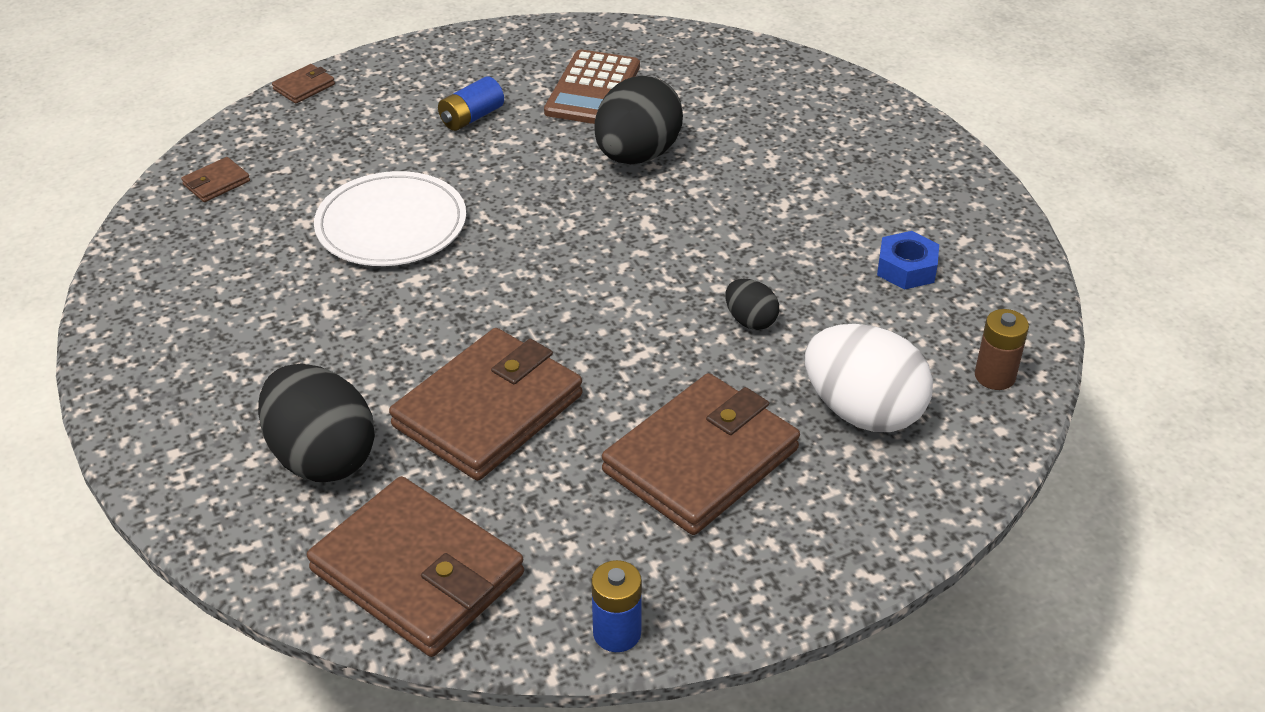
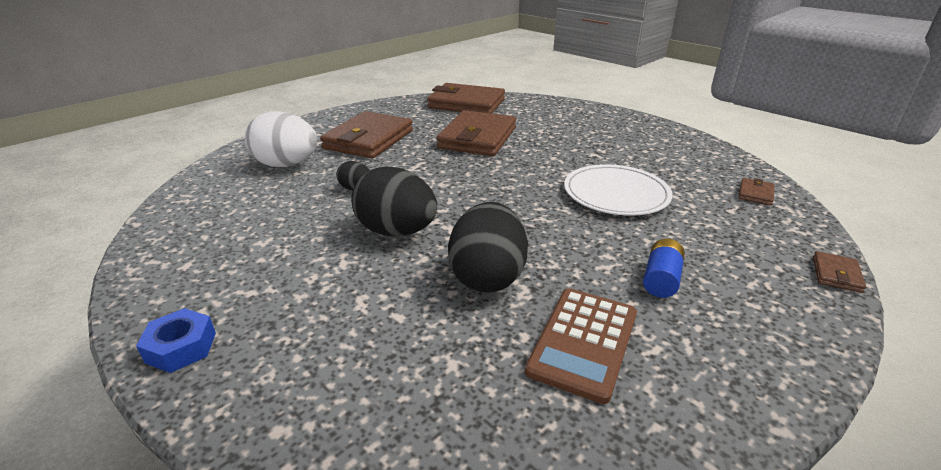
camera: 160 degrees right, 10 degrees down
black egg [258,364,375,482] -> black egg moved to [352,167,437,236]
brown calculator [544,49,640,124] -> brown calculator turned 150 degrees counterclockwise [525,288,637,404]
blue battery [591,560,642,652] -> none
blue nut [877,231,939,290] -> blue nut moved to [136,308,216,373]
brown battery [975,309,1029,390] -> none

